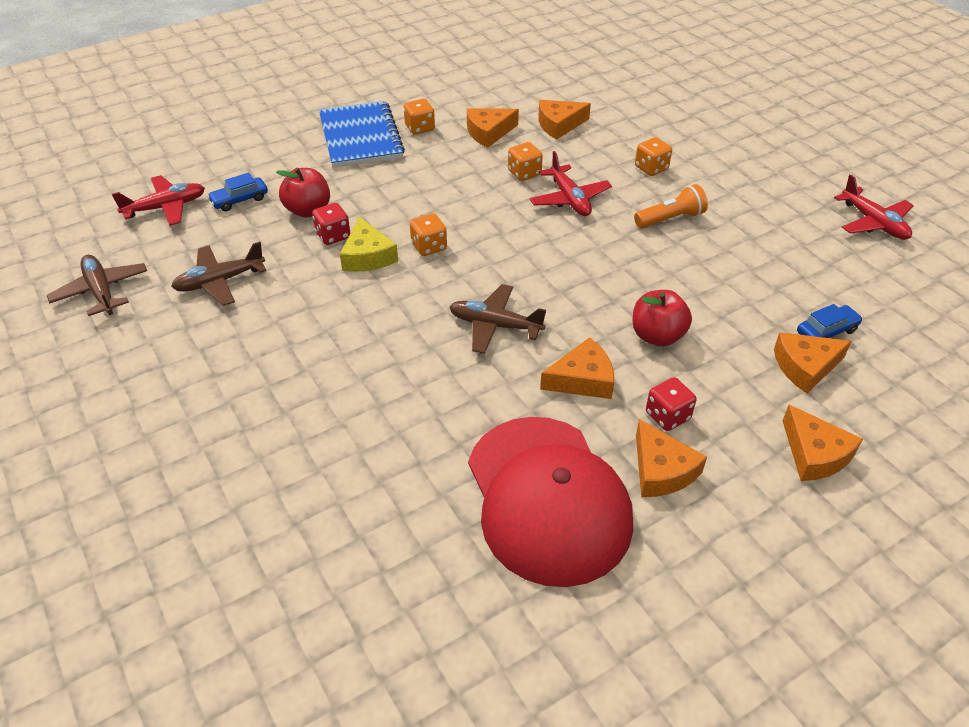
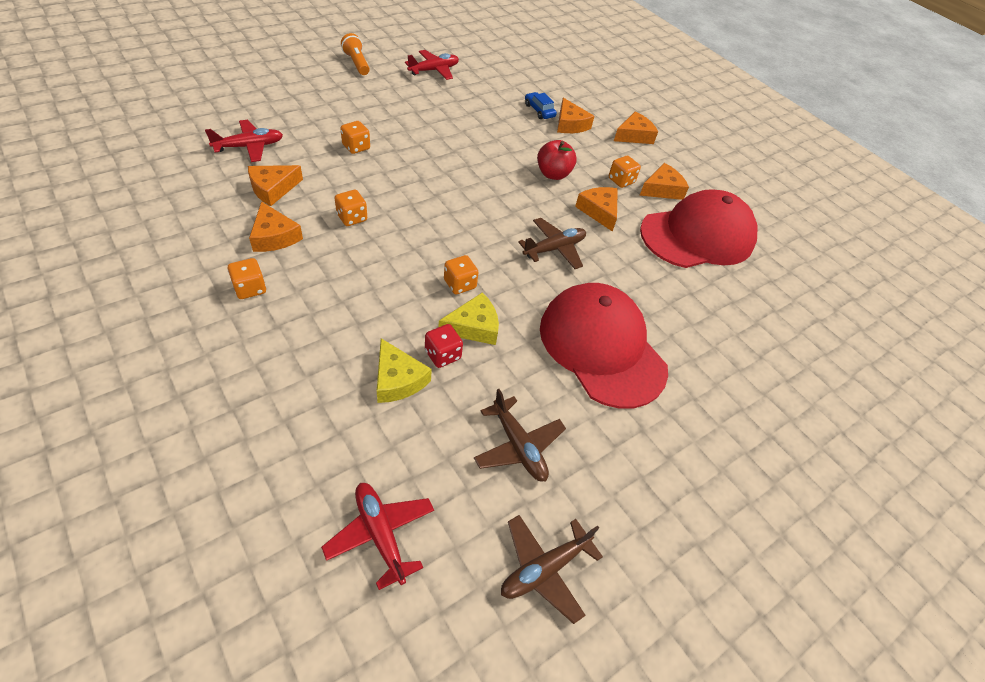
camera: 100 degrees left, 5 degrees up
blue car [207,173,268,211] -> none
red apple [276,167,330,218] -> yellow cheese [377,338,432,403]
blue notebook [319,101,405,168] -> none
brown plane [450,284,546,354] -> brown plane turned 135 degrees counterclockwise [518,218,586,269]
red plane [530,151,612,216] -> red plane moved to [205,120,283,162]
orange cheese [539,100,591,140] -> orange cheese turned 75 degrees clockwise [248,165,303,206]
orange flashlight [634,184,708,228] -> orange flashlight moved to [341,33,370,75]
red dice [646,377,697,431] -> orange dice [609,156,641,188]
none -> red cap [540,283,668,409]

